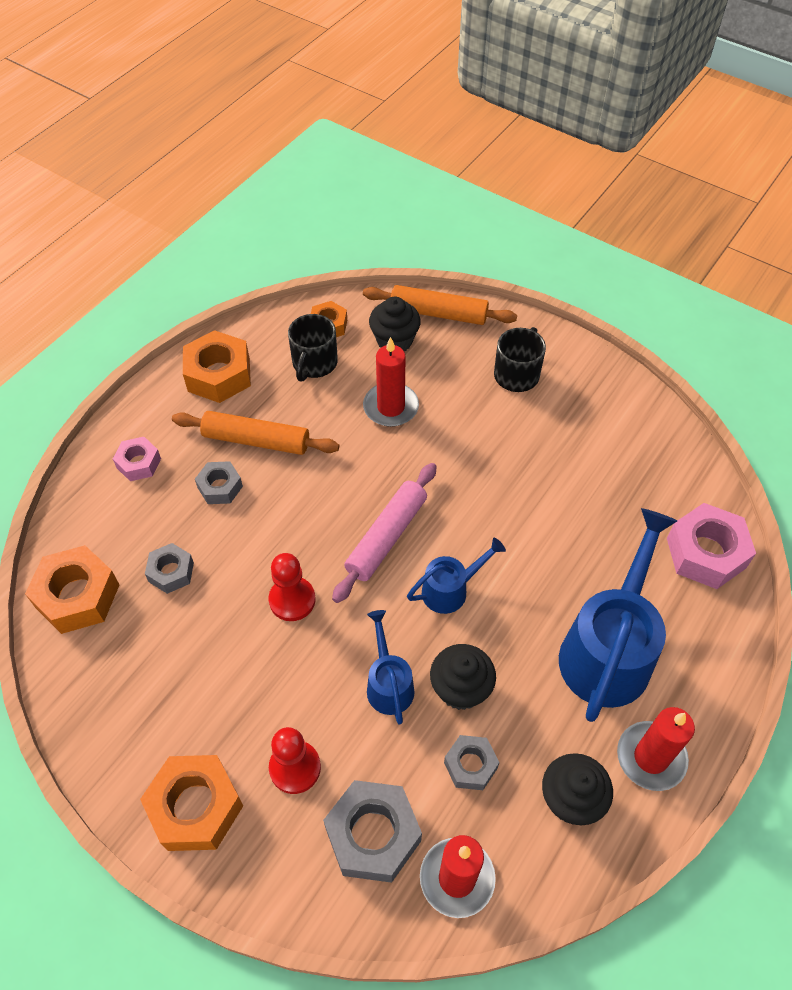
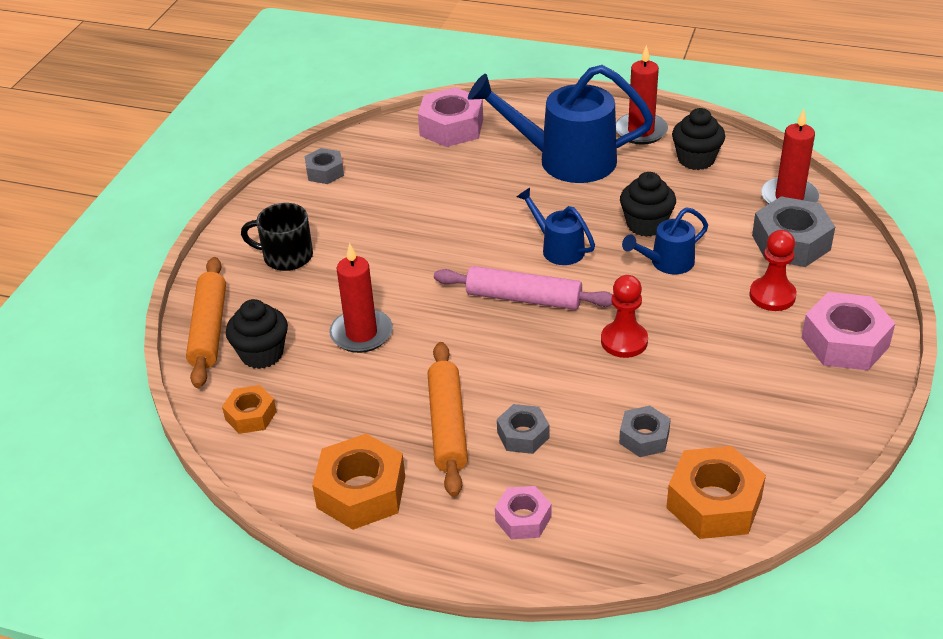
camera: 105 degrees left, 15 degrees down
orange nut [140,755,243,851] -> pink nut [801,292,895,370]
black mug [288,314,338,381] -> none
grey nut [444,735,499,790] -> grey nut moved to [304,148,344,184]

